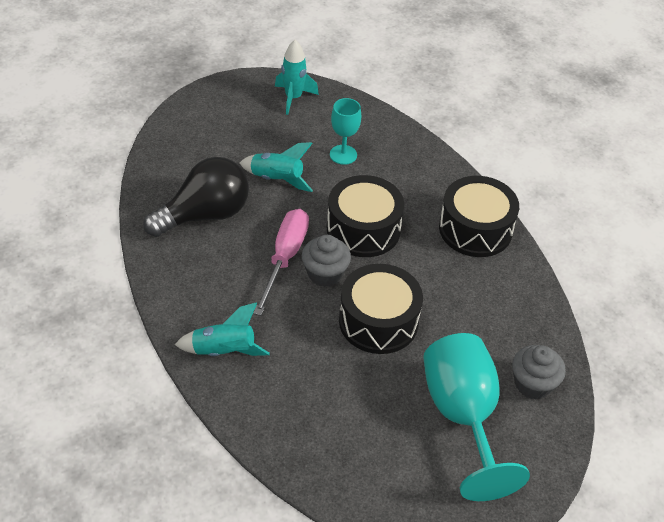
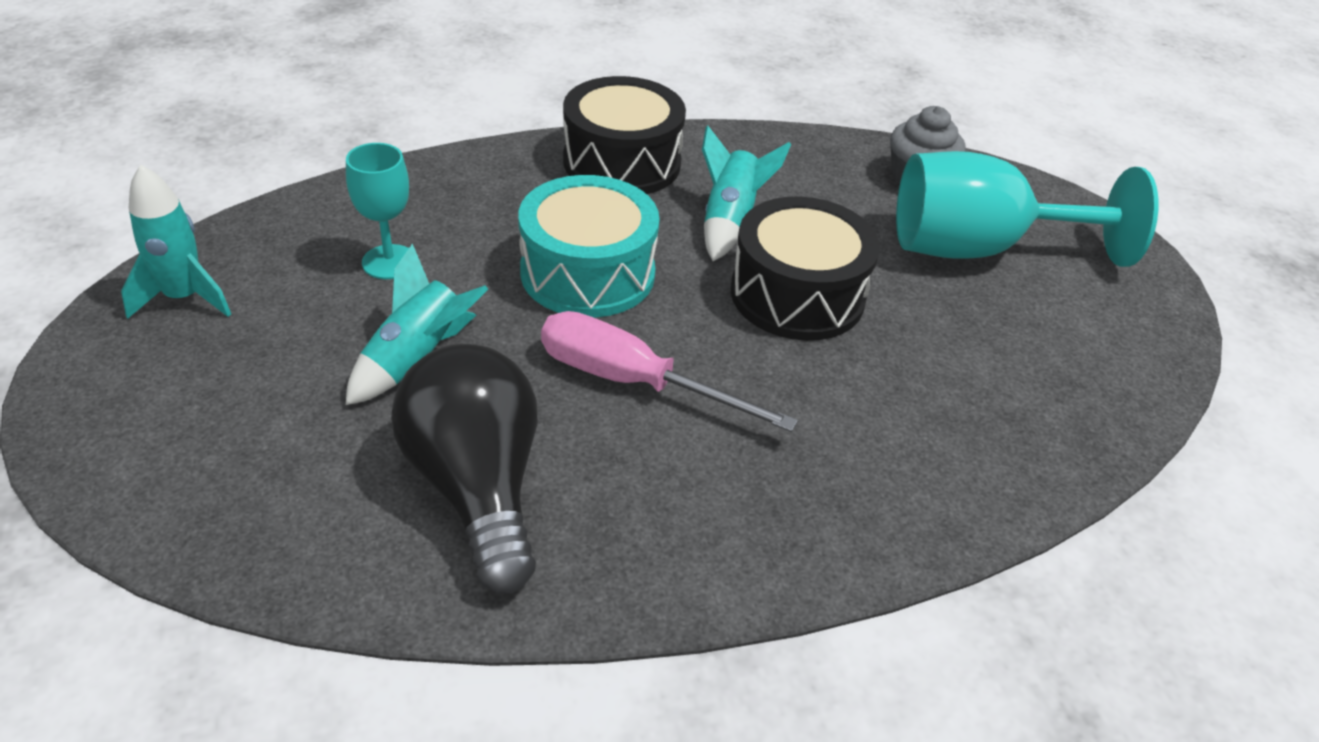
camera: 80 degrees left, 5 degrees down
turquoise rocket [175,302,270,356] -> turquoise rocket moved to [702,126,791,261]
grey cupcake [302,235,351,287] -> none
black drum [327,175,404,257] -> turquoise drum [518,175,660,317]

